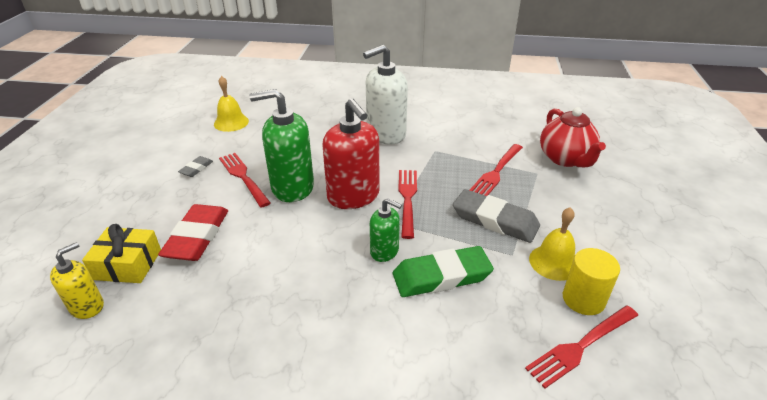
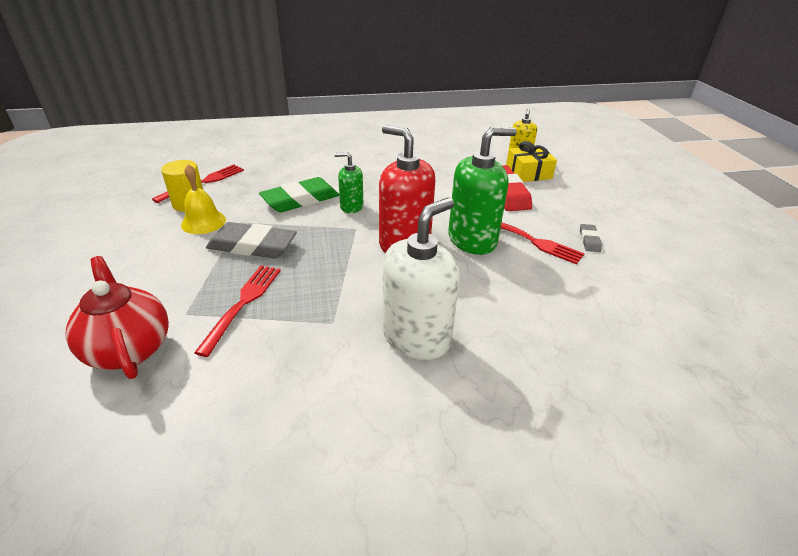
camera: 160 degrees right, 0 degrees up
yellow bell [214,76,249,132] -> none
red fork [398,170,417,239] -> none

